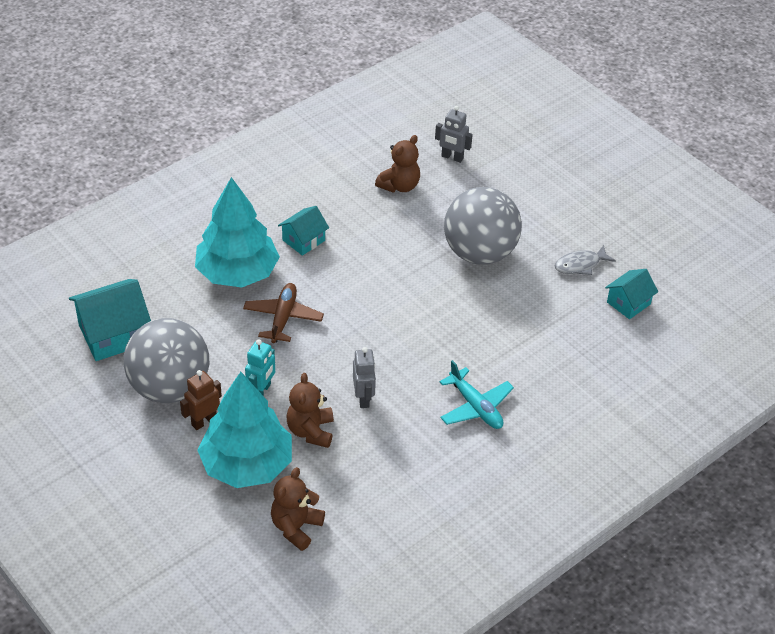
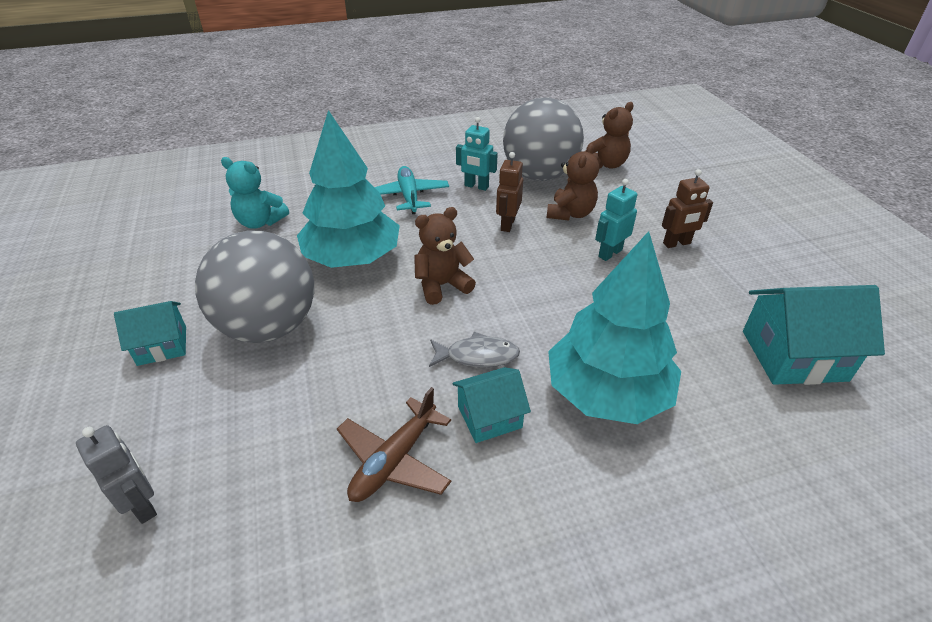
camera: 155 degrees left, 5 degrees down
grey ball [124,318,209,403] -> grey ball moved to [503,97,584,181]
turquoise tree [197,372,292,488] -> turquoise tree moved to [297,110,400,268]
brown plane [243,283,324,343] -> brown plane moved to [337,387,451,502]
grey robot [353,347,376,408] -> brown robot [496,152,523,232]
brown teddy bear [375,135,420,192] -> brown teddy bear moved to [414,207,476,305]
grey fish [554,245,616,275] -> grey fish moved to [429,332,520,368]
turquoise house [605,269,658,319] -> turquoise house moved to [114,301,186,366]
none -> turquoise teddy bear [221,157,289,229]
none -> turquoise robot [456,117,498,191]

